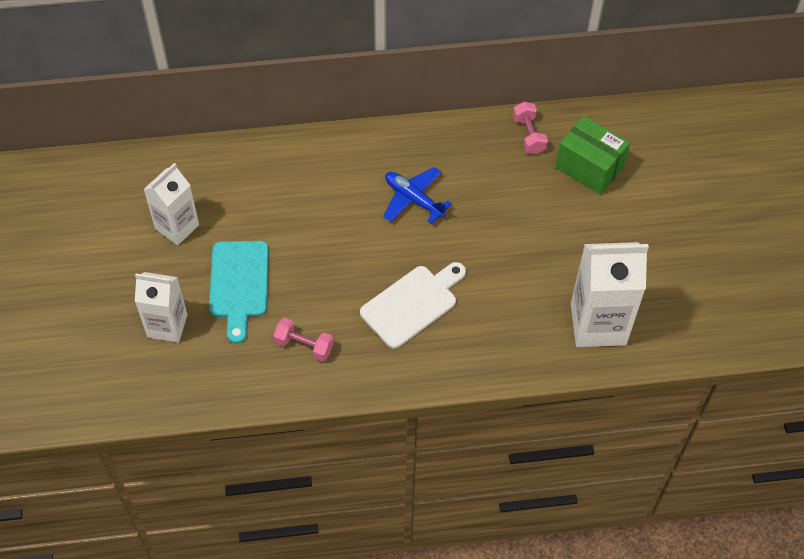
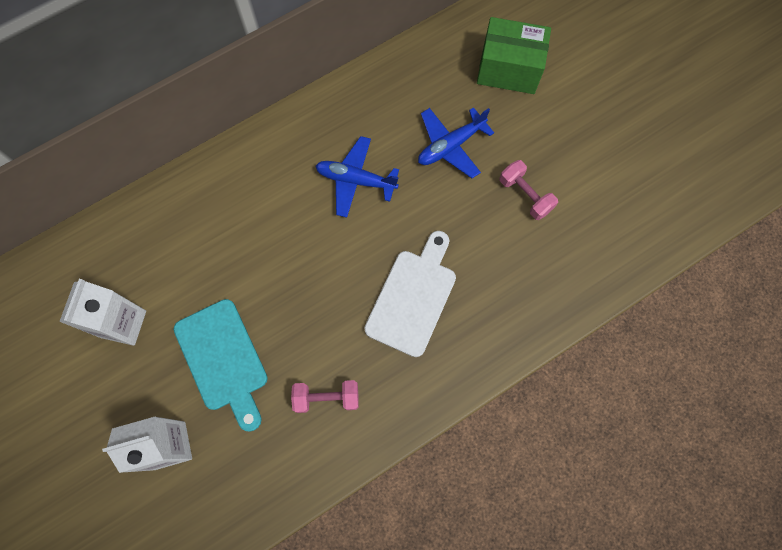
camera: 25 degrees left, 15 degrees up
pink dumbbell [513,102,548,154] -> pink dumbbell moved to [500,160,558,220]
white carton [571,242,649,347] -> none
none -> blue plane [418,107,494,178]

